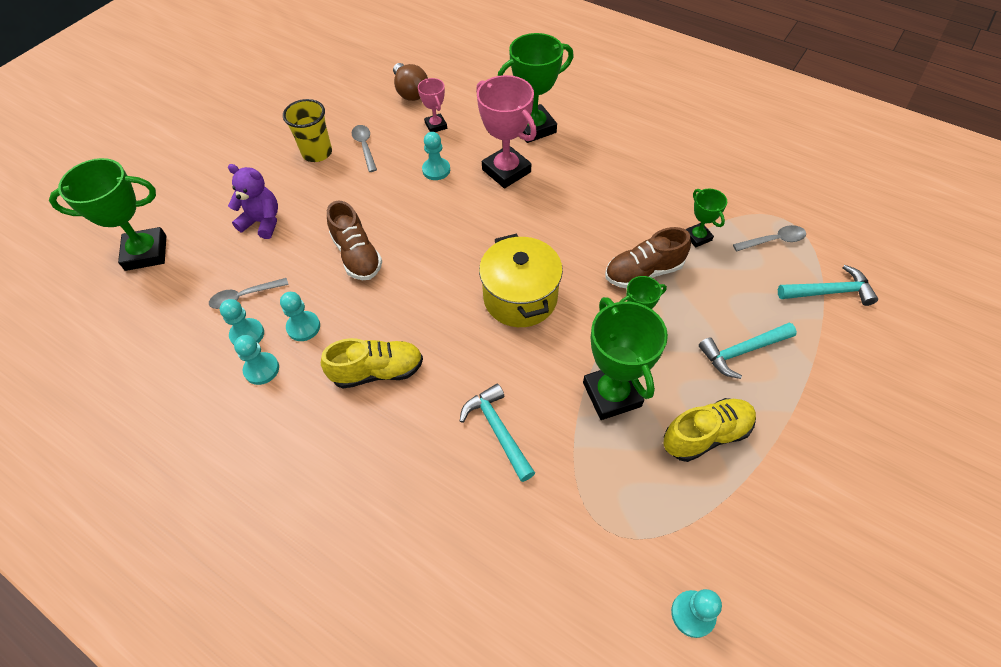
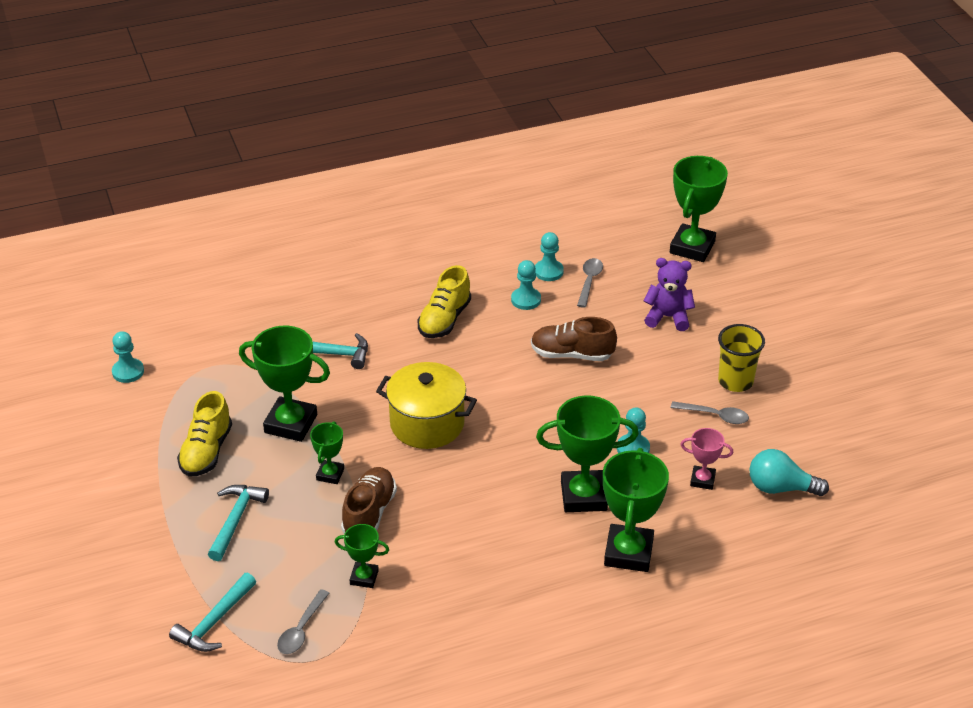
camera: 125 degrees right, 15 degrees down
purple teddy bear [228,164,278,239] -> purple teddy bear turned 135 degrees counterclockwise [643,258,695,331]
turquoise pawn [234,335,279,385] -> none
brown light bulb [393,63,428,101] -> turquoise light bulb [749,449,829,496]
pink trophy [476,75,537,188] -> green trophy [536,395,639,512]

